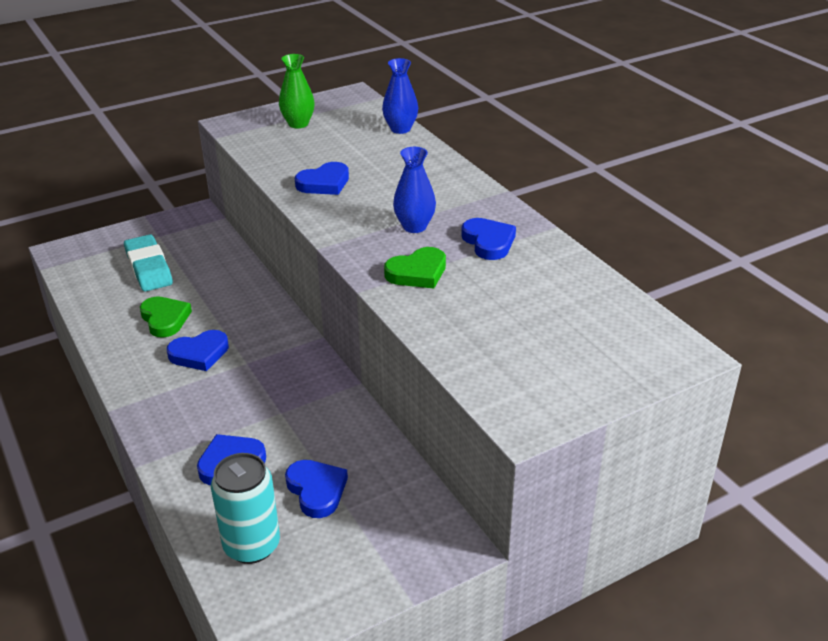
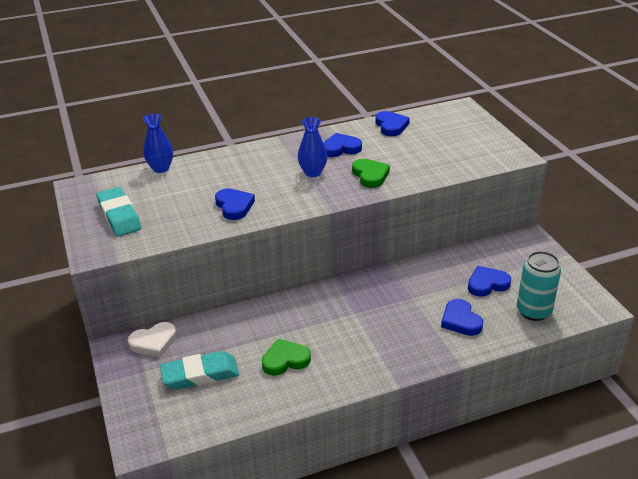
camera: 80 degrees left, 0 degrees up
blue heart [167,330,229,371] -> blue heart moved to [375,111,410,136]
green vase [279,54,315,128] -> turquoise eraser [96,187,141,237]
none -> white heart [128,322,177,357]

